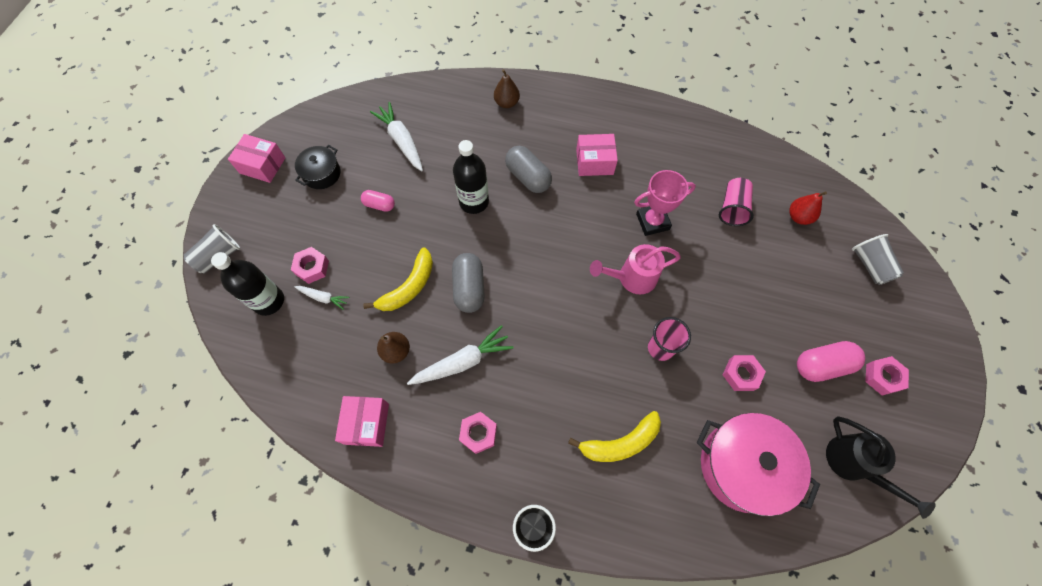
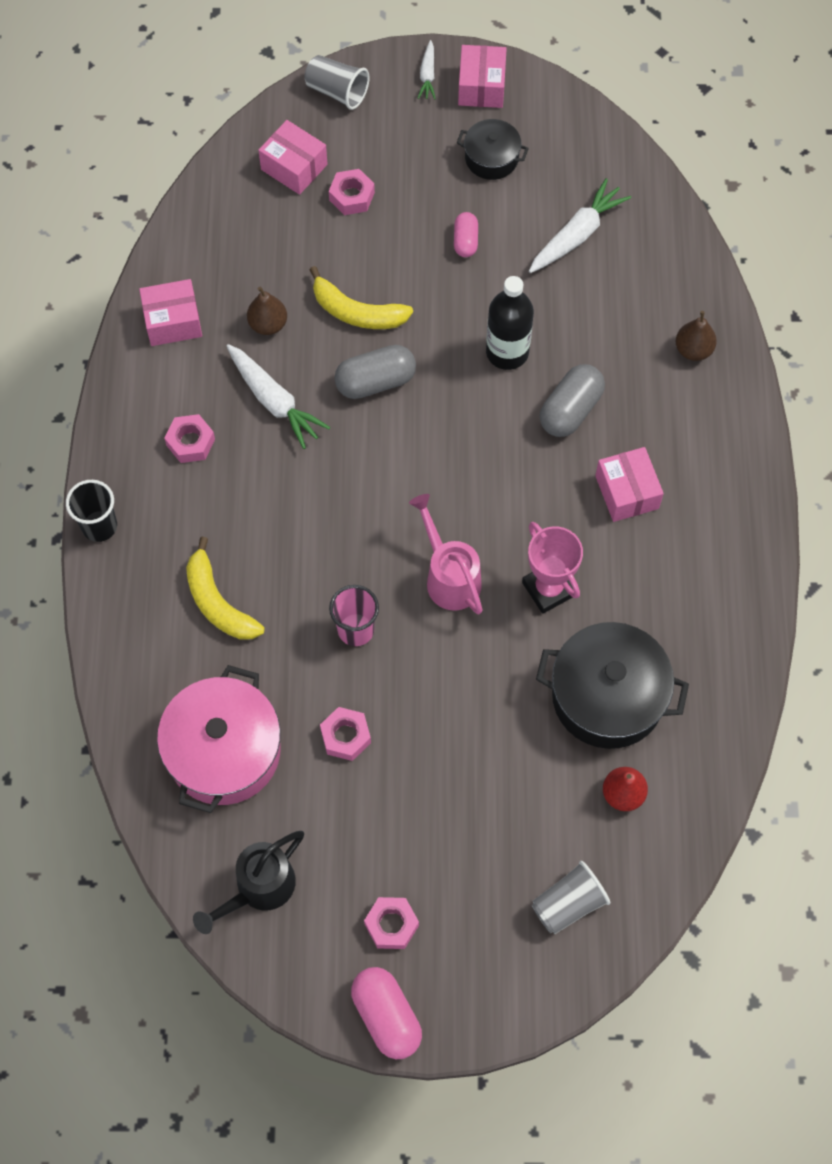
camera: 75 degrees right, 0 degrees up
black bottle [211,252,284,316] -> pink box [258,120,327,195]
white carrot [295,286,349,310] -> white carrot moved to [418,40,436,99]
pink cup [719,178,754,226] -> black pot [536,622,689,749]
pink capsule [797,341,865,382] -> pink capsule moved to [351,967,422,1059]

